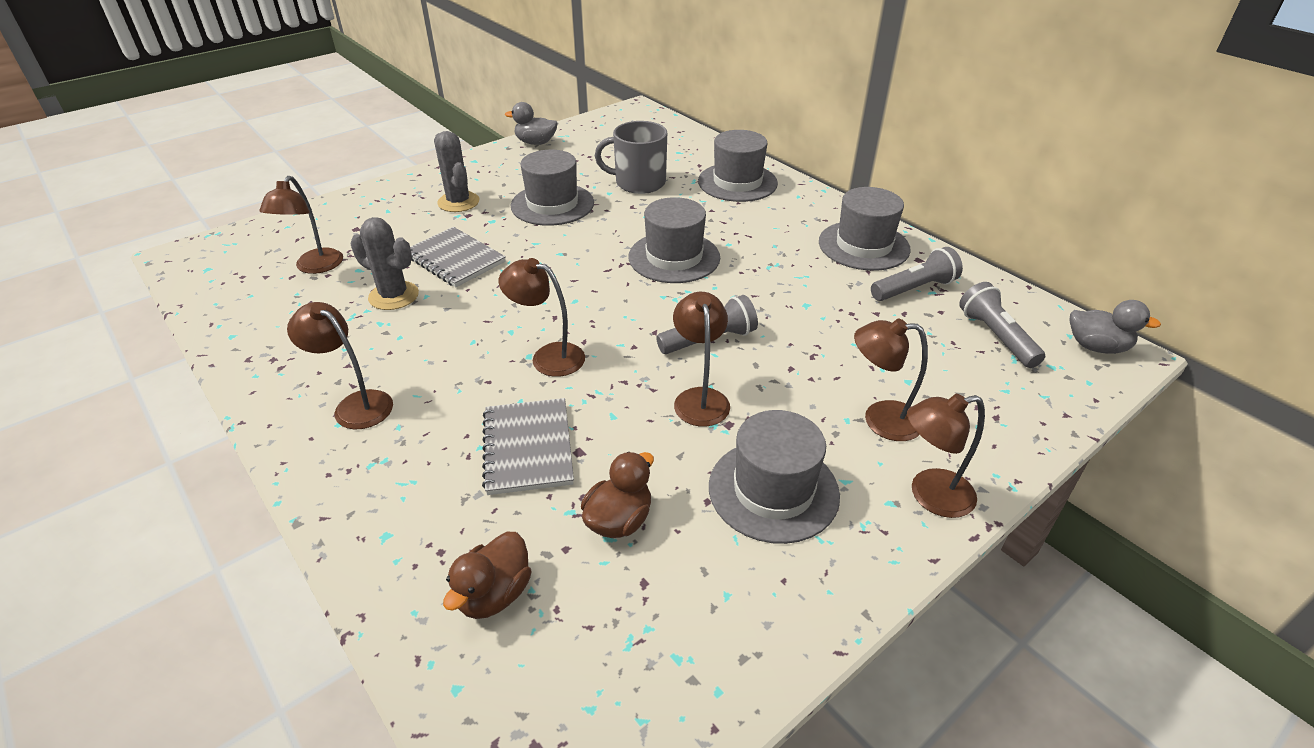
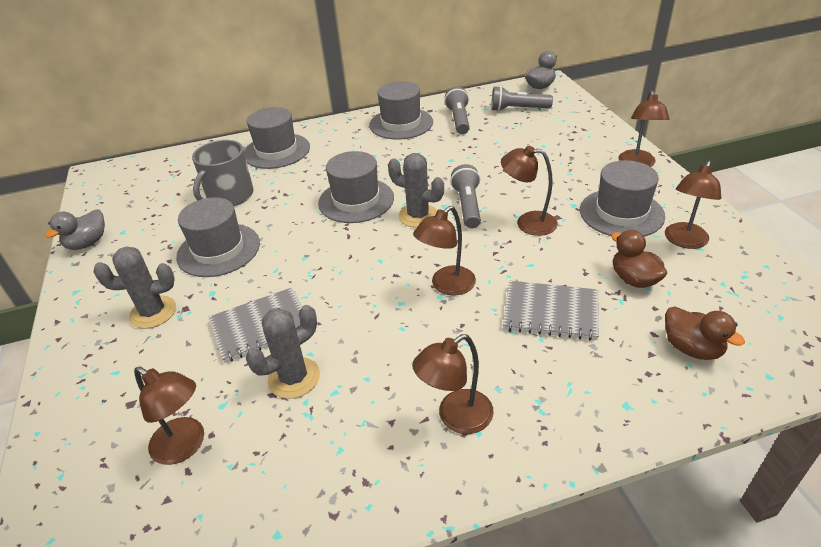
camera: 65 degrees left, 0 degrees up
brown lamp [854,318,928,441] -> brown lamp moved to [665,160,721,249]
none -> grey cactus [388,153,444,228]

